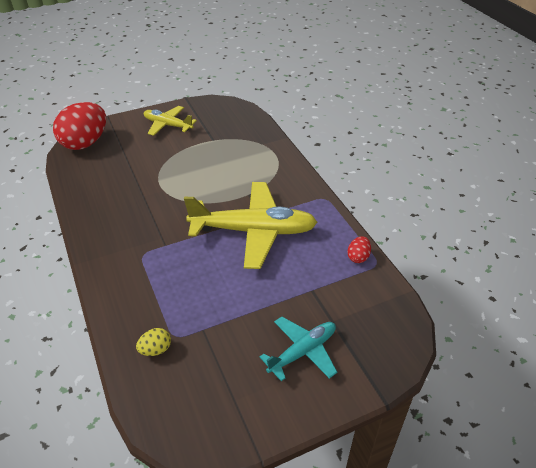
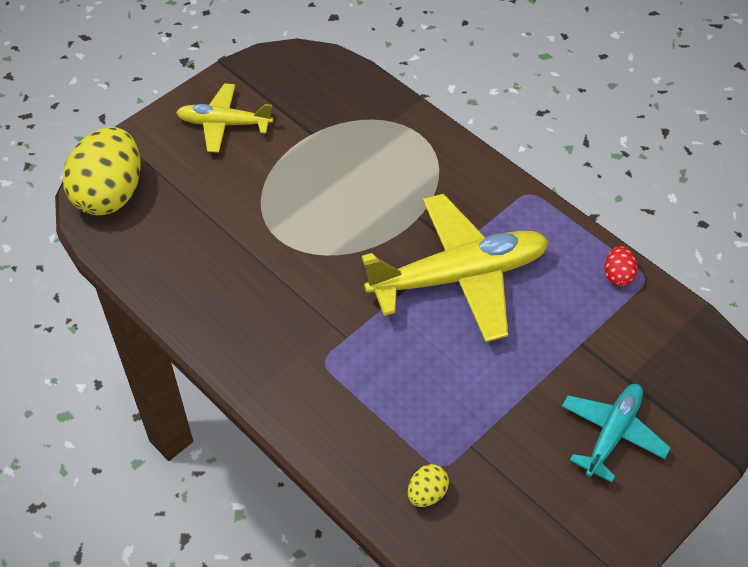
camera: 20 degrees left, 10 degrees up
red egg [53,102,106,150] -> yellow egg [63,127,140,216]

